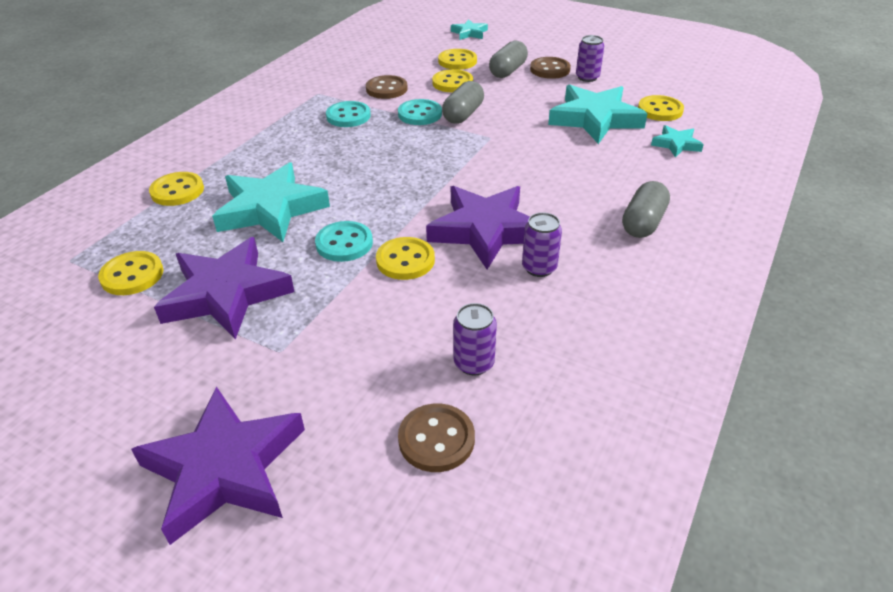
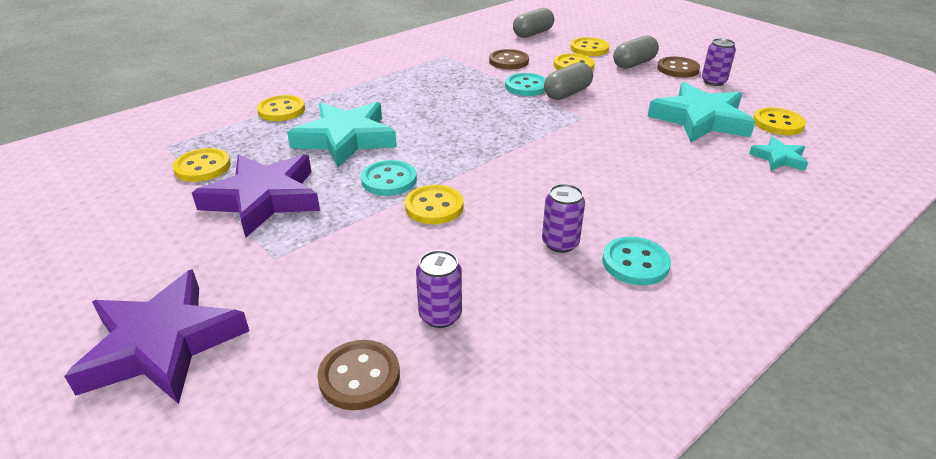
camera: 20 degrees right, 5 degrees down
turquoise button [326,101,371,127] -> turquoise button moved to [602,237,671,285]
purple star [426,186,530,269] -> none
turquoise star [451,19,488,40] -> none
grey capsule [622,181,670,238] -> grey capsule moved to [513,8,554,38]

